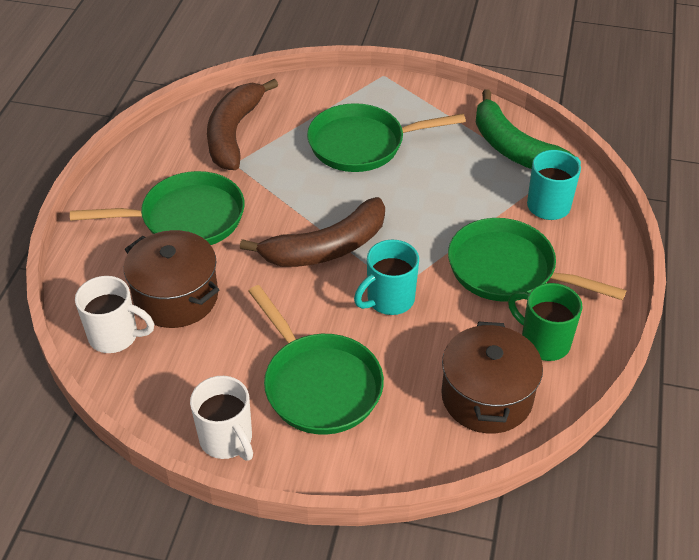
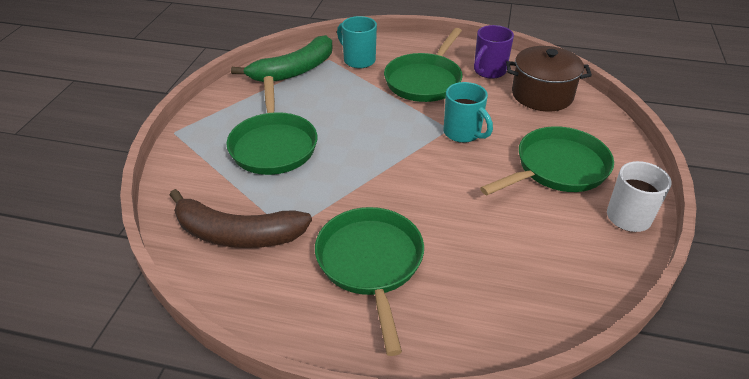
camera: 90 degrees left, 5 degrees down
white mug [75,276,154,353] -> none
brown pot [124,230,219,328] -> none
brown banana [240,197,385,267] -> none
green mug [508,283,582,361] -> purple mug [474,25,514,79]

